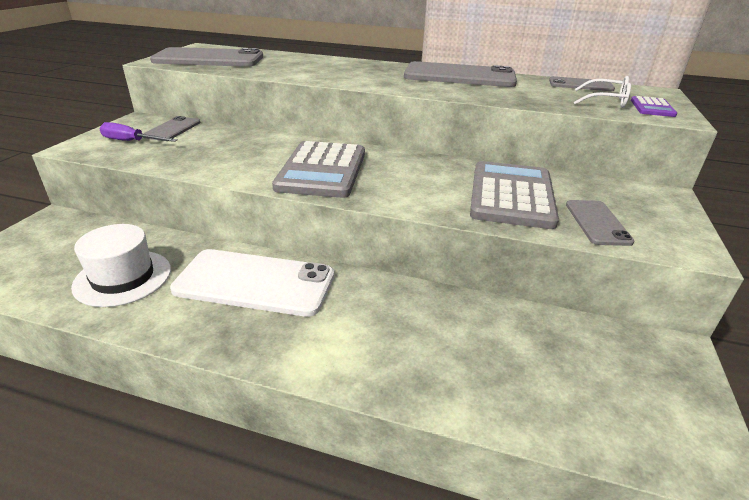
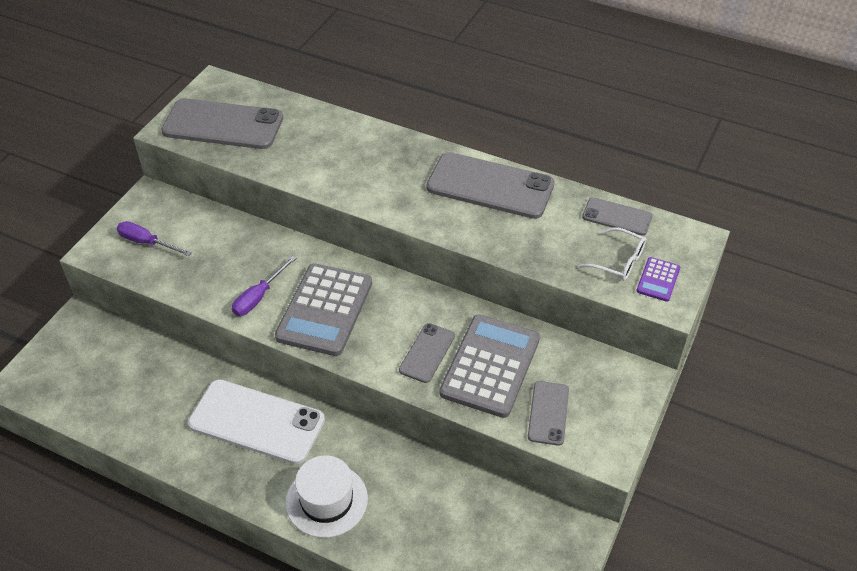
camera: 10 degrees right, 15 degrees up
white hat [71,224,171,307] -> white hat moved to [286,455,368,538]
grey phone [143,116,200,141] -> grey phone moved to [399,323,455,383]
none -> purple screwdriver [232,256,296,316]

